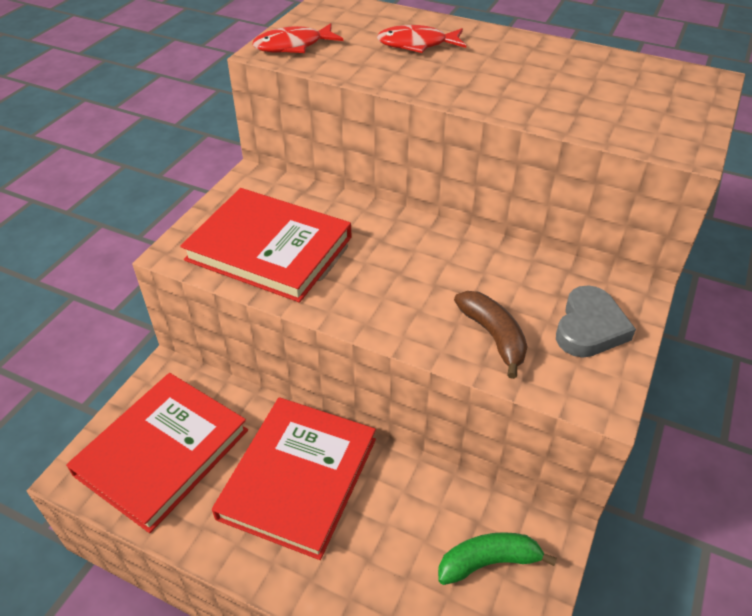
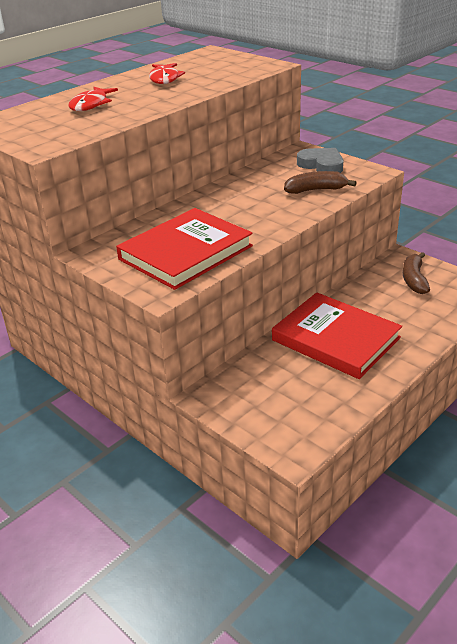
camera: 70 degrees left, 10 degrees down
red book [66,373,248,533] -> none
red fish [253,23,343,53] -> red fish moved to [149,63,185,84]
green banana [438,532,557,585] -> brown banana [403,252,430,294]

